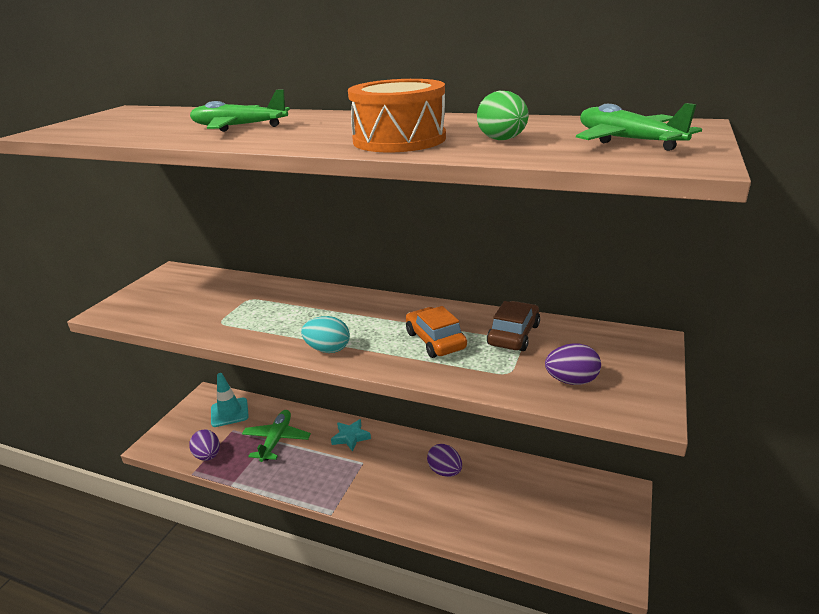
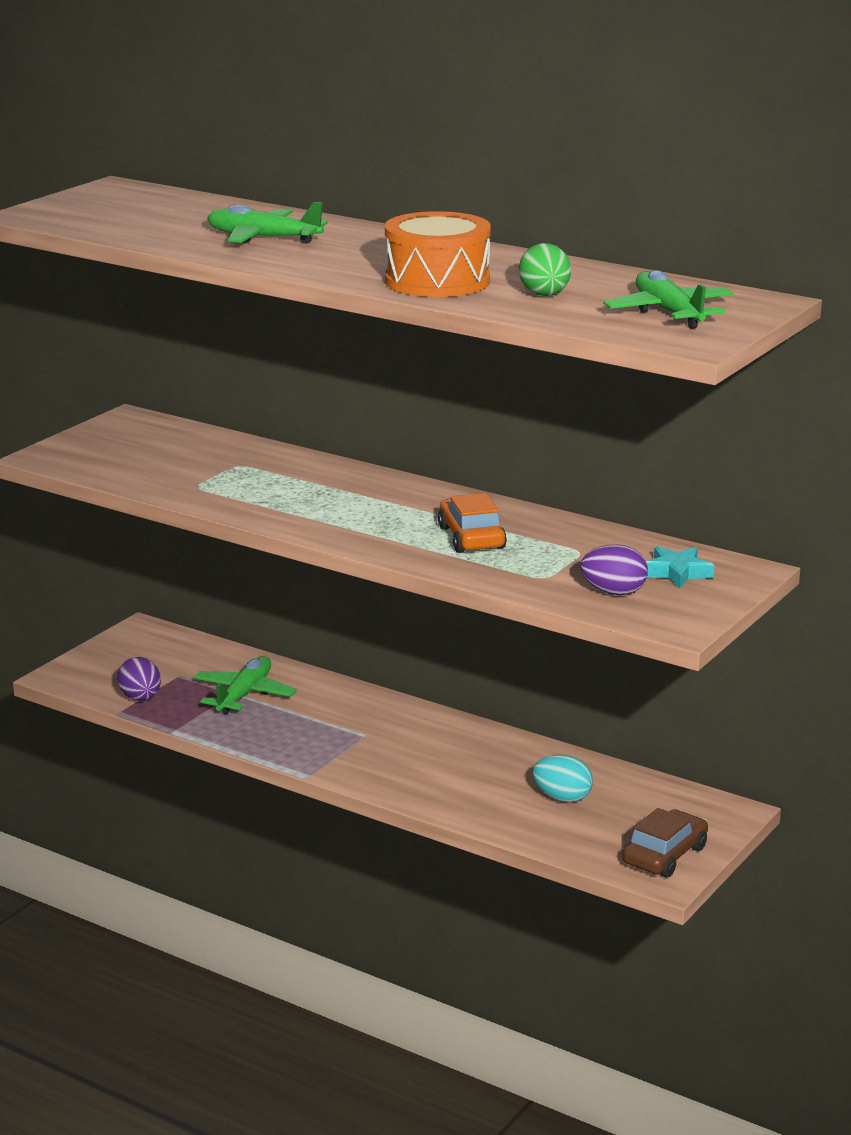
camera: 10 degrees right, 5 degrees down
turquoise traffic cone [211,373,249,427] -> none
turquoise egg [301,316,350,353] -> turquoise egg moved to [532,755,593,803]
turquoise star [331,419,371,452] -> turquoise star moved to [646,546,714,588]
purple egg [427,444,462,477] -> none
brown car [487,301,540,351] -> brown car moved to [622,808,708,878]

